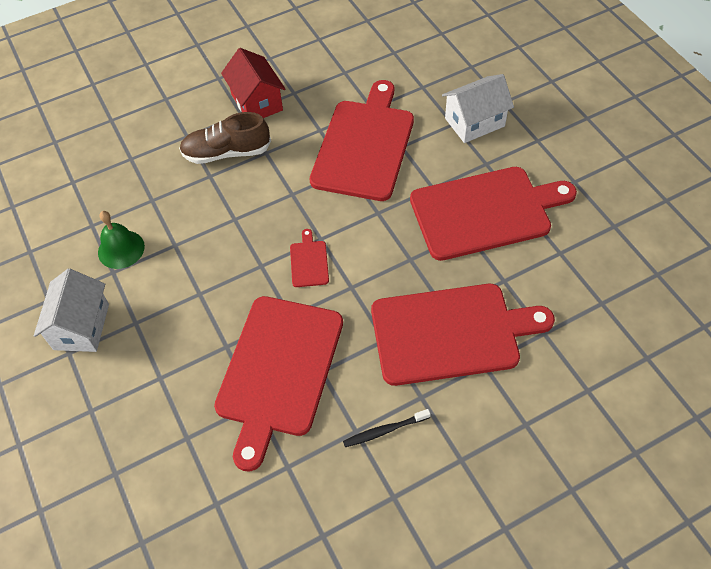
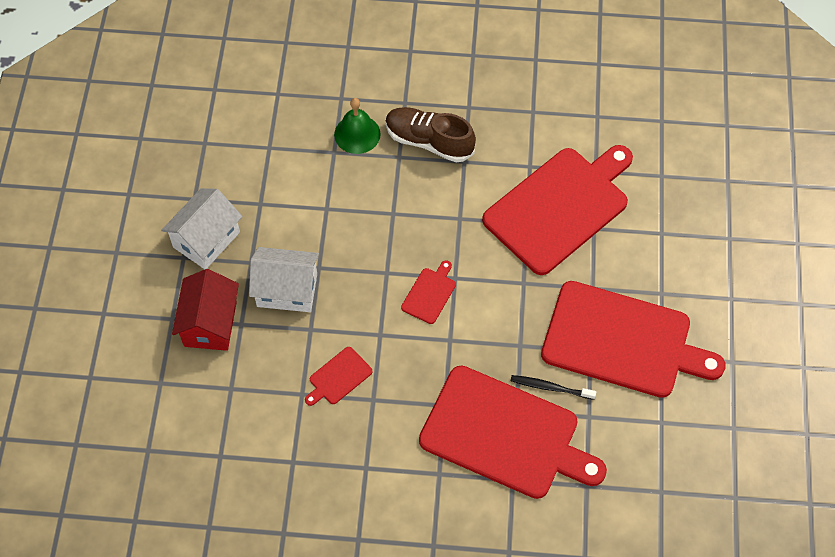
camera: 30 degrees right, 5 degrees up
green bell [98,211,145,269] -> green bell moved to [334,98,381,154]
red cutting board [214,296,343,471] -> red cutting board [305,347,372,406], size x0.40
red house [221,48,285,118] -> red house moved to [172,269,239,351]
black toothbrush [343,409,431,447] -> black toothbrush moved to [511,375,596,400]
white house [442,74,514,143] -> white house moved to [249,247,319,312]

